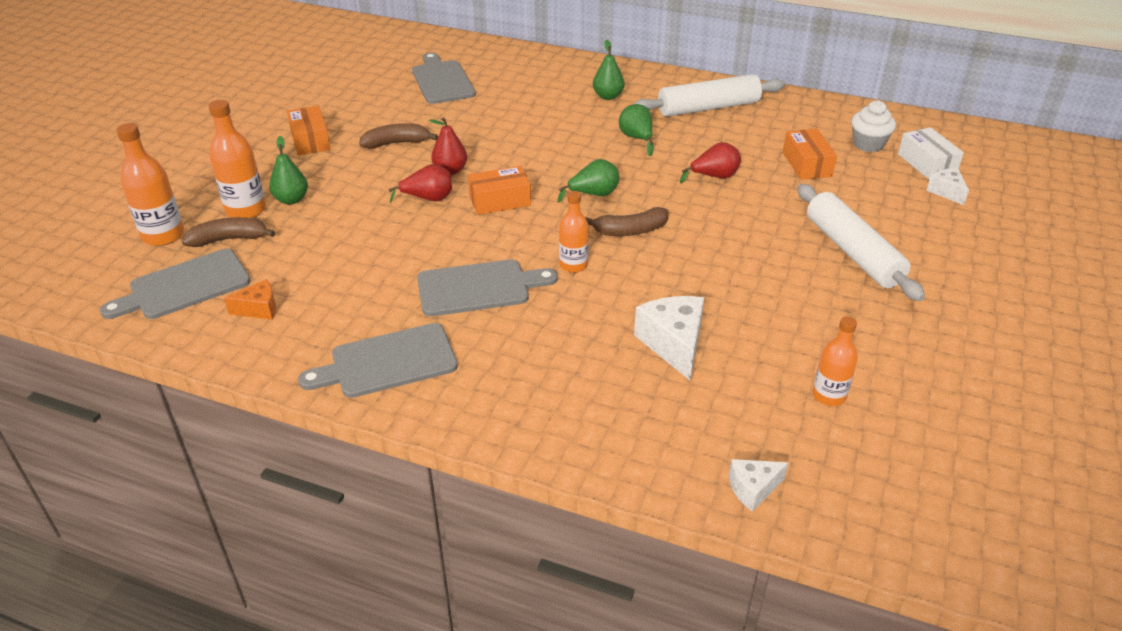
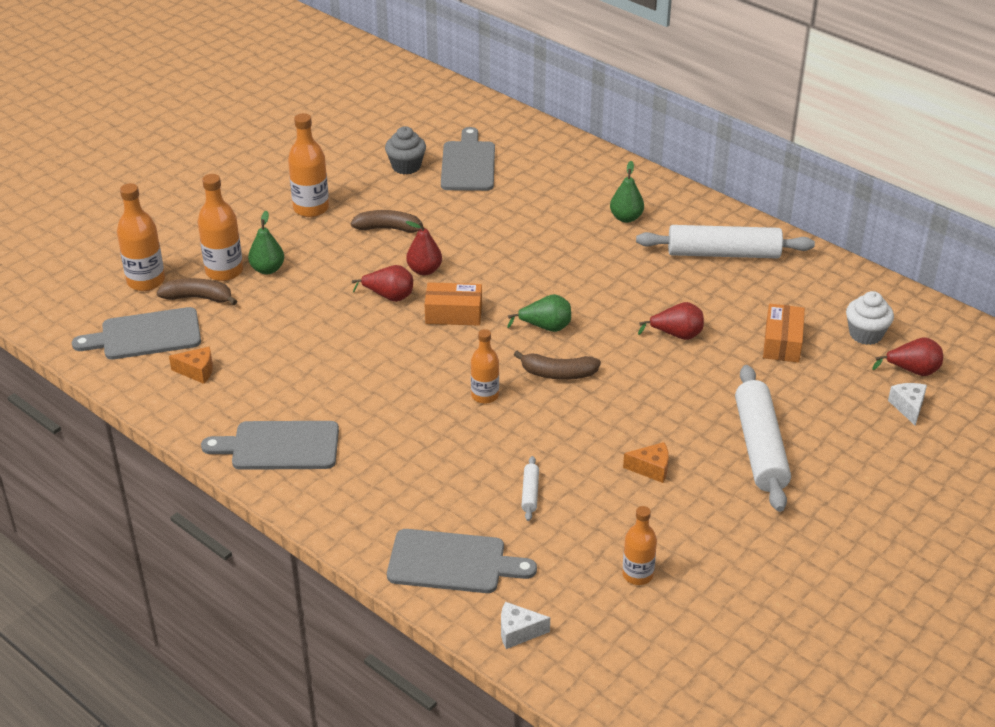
camera: 20 degrees right, 0 degrees up
orange box [287,106,330,156] -> orange bottle [288,113,329,217]
grey cutting board [417,259,558,316] -> grey cutting board moved to [387,529,537,593]
green pear [619,104,654,156] -> none
white cheese [634,296,704,380] -> white rolling pin [521,456,539,521]
white box [898,127,964,180] -> red pear [872,337,943,376]
none -> grey cupcake [385,126,426,175]
none -> orange cheese [623,442,669,483]

